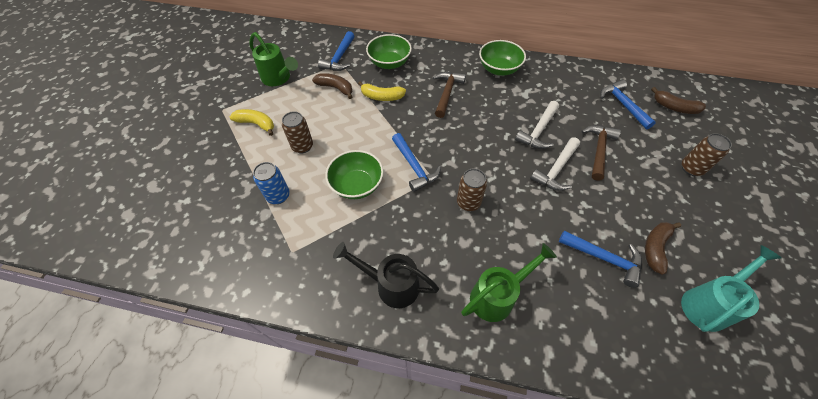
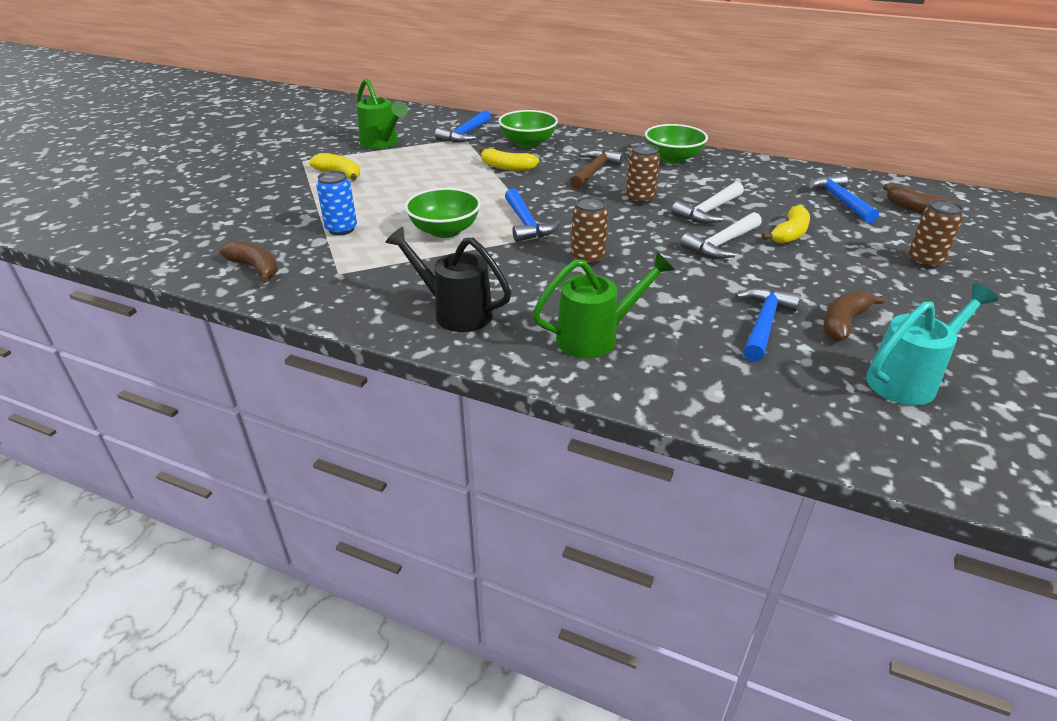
camera: 10 degrees right, 20 degrees down
brown can [282,111,313,154] -> brown can moved to [626,144,660,205]
brown banana [312,73,353,99] -> brown banana moved to [219,241,278,283]
blue hammer [559,230,642,288] -> blue hammer turned 105 degrees counterclockwise [735,287,801,362]
brown hammer [582,125,621,181] -> yellow banana [762,205,810,244]

